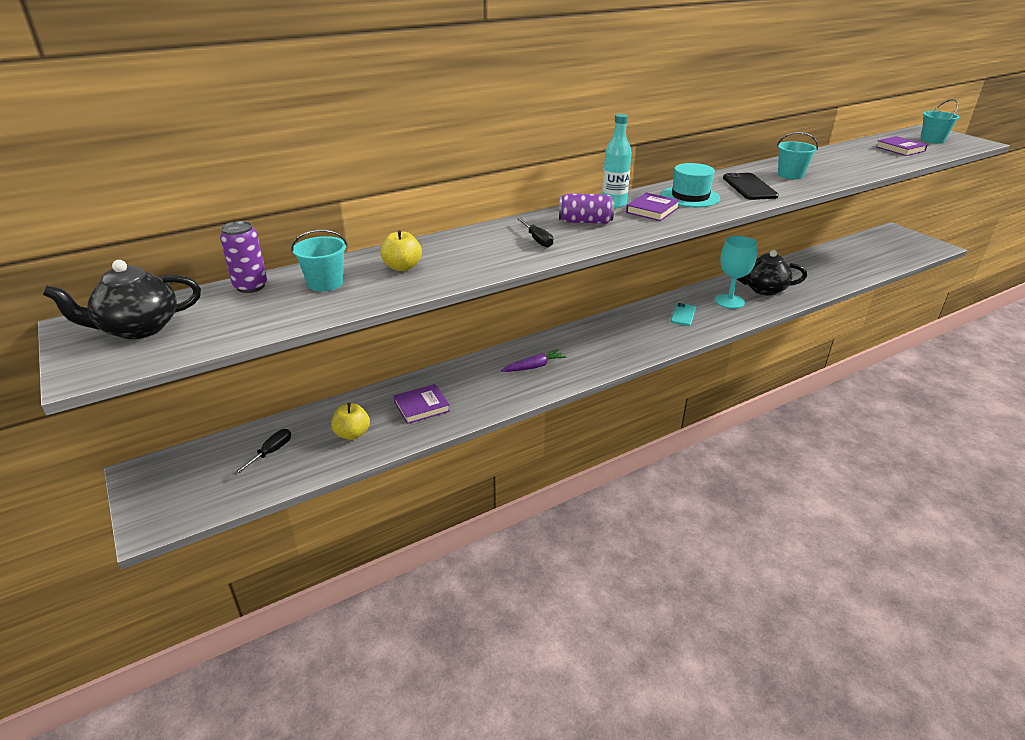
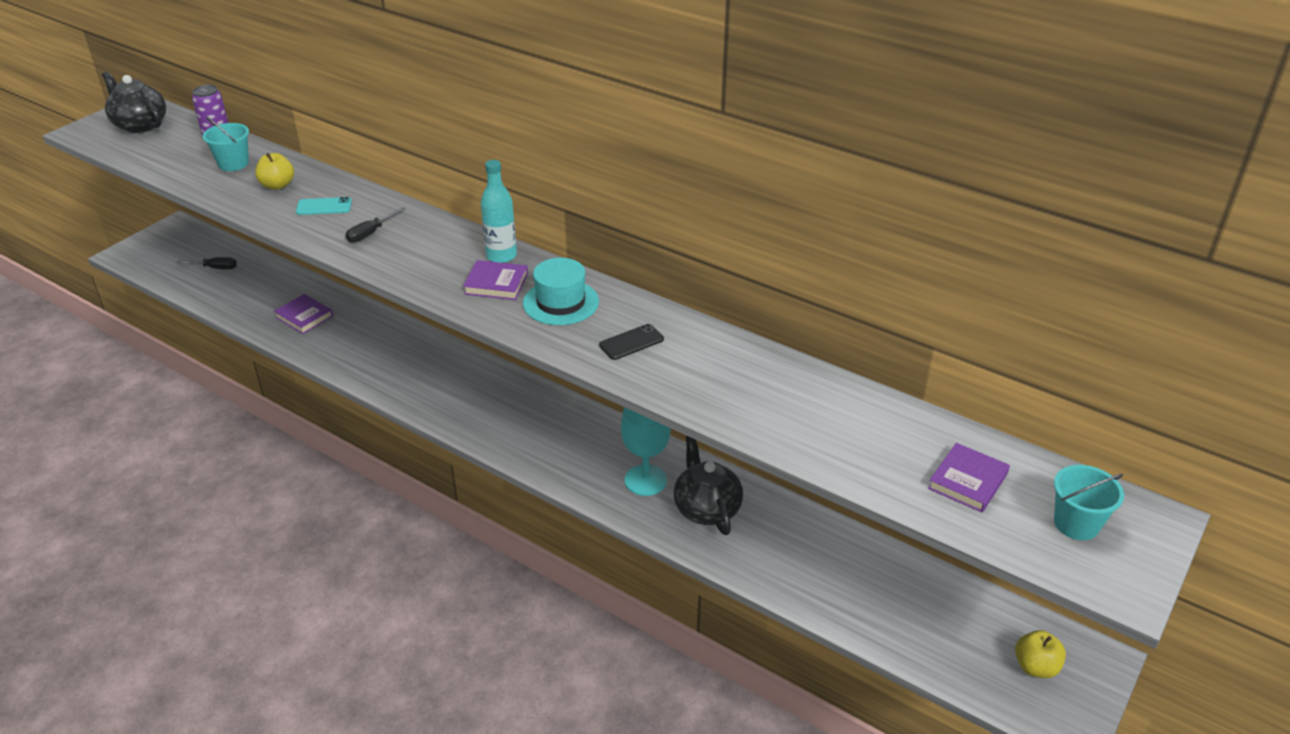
camera: 65 degrees right, 5 degrees up
yellow apple [331,403,370,440] -> yellow apple moved to [1015,630,1066,678]
purple carrot [501,349,566,372] -> none
purple can [559,193,614,224] -> none
turquoise phone [671,303,696,326] -> turquoise phone moved to [296,197,352,215]
black phone [723,173,779,200] -> black phone [599,324,664,360], size x0.65
turquoise bucket [777,132,818,179] -> none

